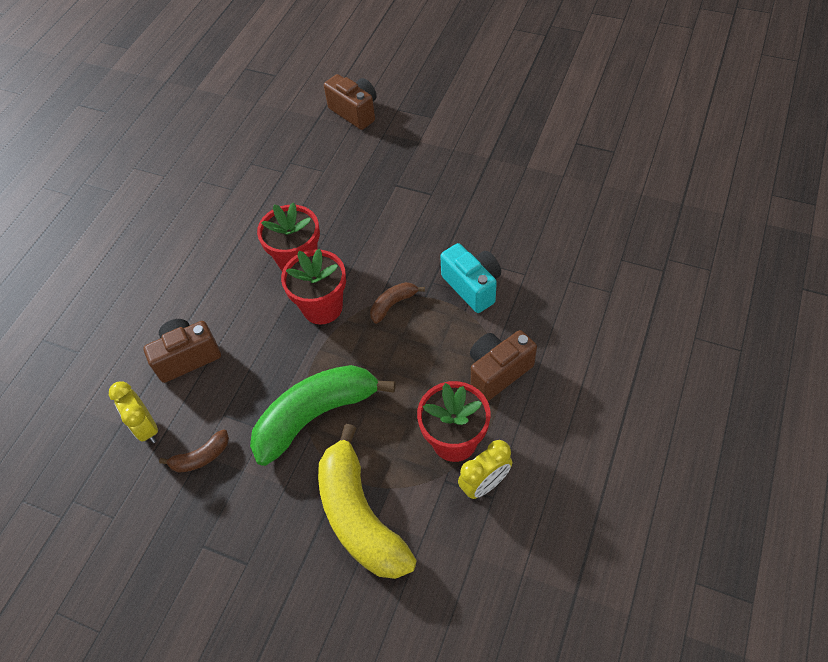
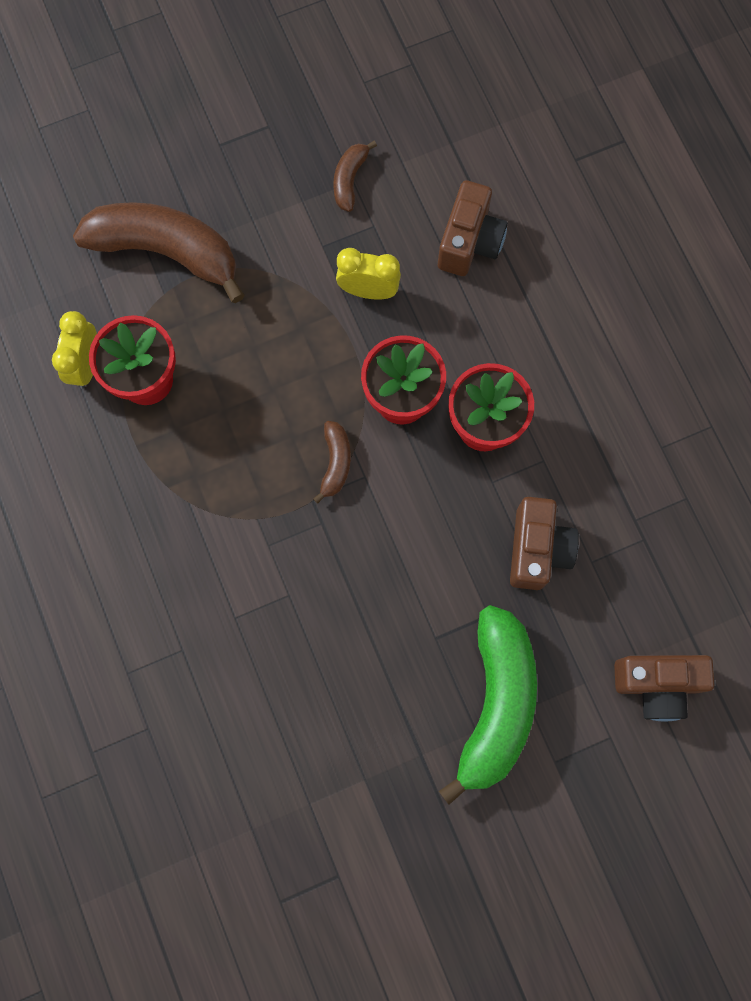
camera: 130 degrees right, 20 degrees up
yellow clock [109,381,158,443] -> yellow clock moved to [336,248,401,300]
green banana [250,365,396,466] -> green banana moved to [439,605,537,805]
yellow banana [318,424,416,579] -> brown banana [73,202,245,303]
turquoise camera [440,243,501,313] -> none
brown camera [470,330,537,401] -> brown camera moved to [510,497,579,590]

